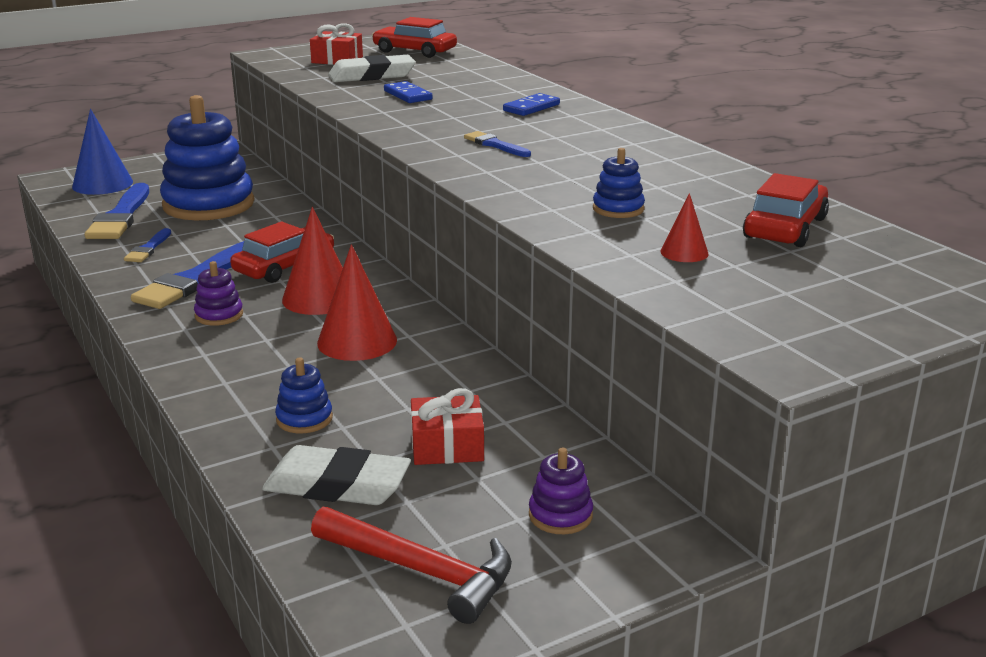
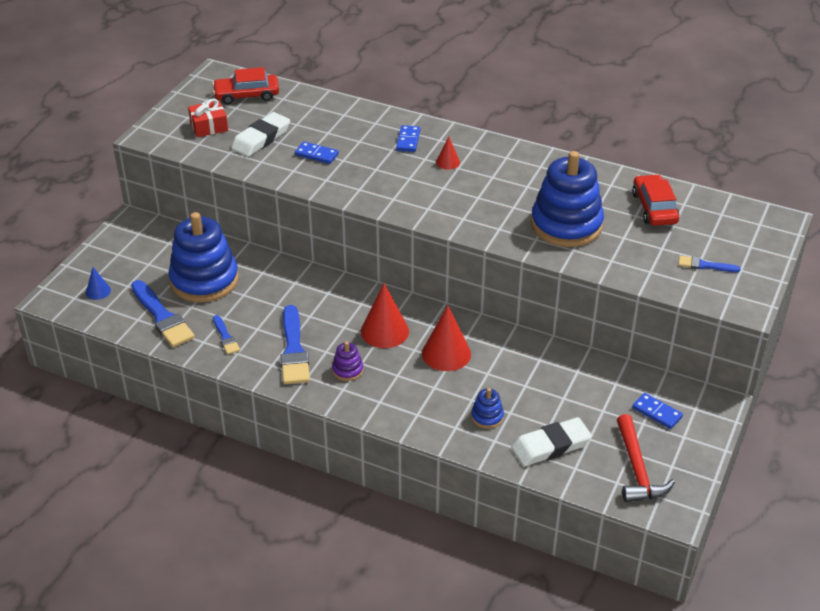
camera: 35 degrees left, 15 degrees up
blue cone [72,109,133,195] -> blue cone [86,267,111,300], size x0.53
red car [230,222,334,283] -> none
red hammer [311,507,512,624] -> red hammer turned 90 degrees clockwise [617,414,675,502]
red gift [411,388,484,465] -> none
blue brush [464,131,531,157] -> blue brush moved to [678,256,741,272]
purple stacking toy [529,448,593,534] -> blue domino [632,393,683,429]
blue stacking toy [593,148,645,218] -> blue stacking toy [531,151,604,247], size x2.36
red cone [660,193,709,262] -> red cone moved to [436,136,460,170]

